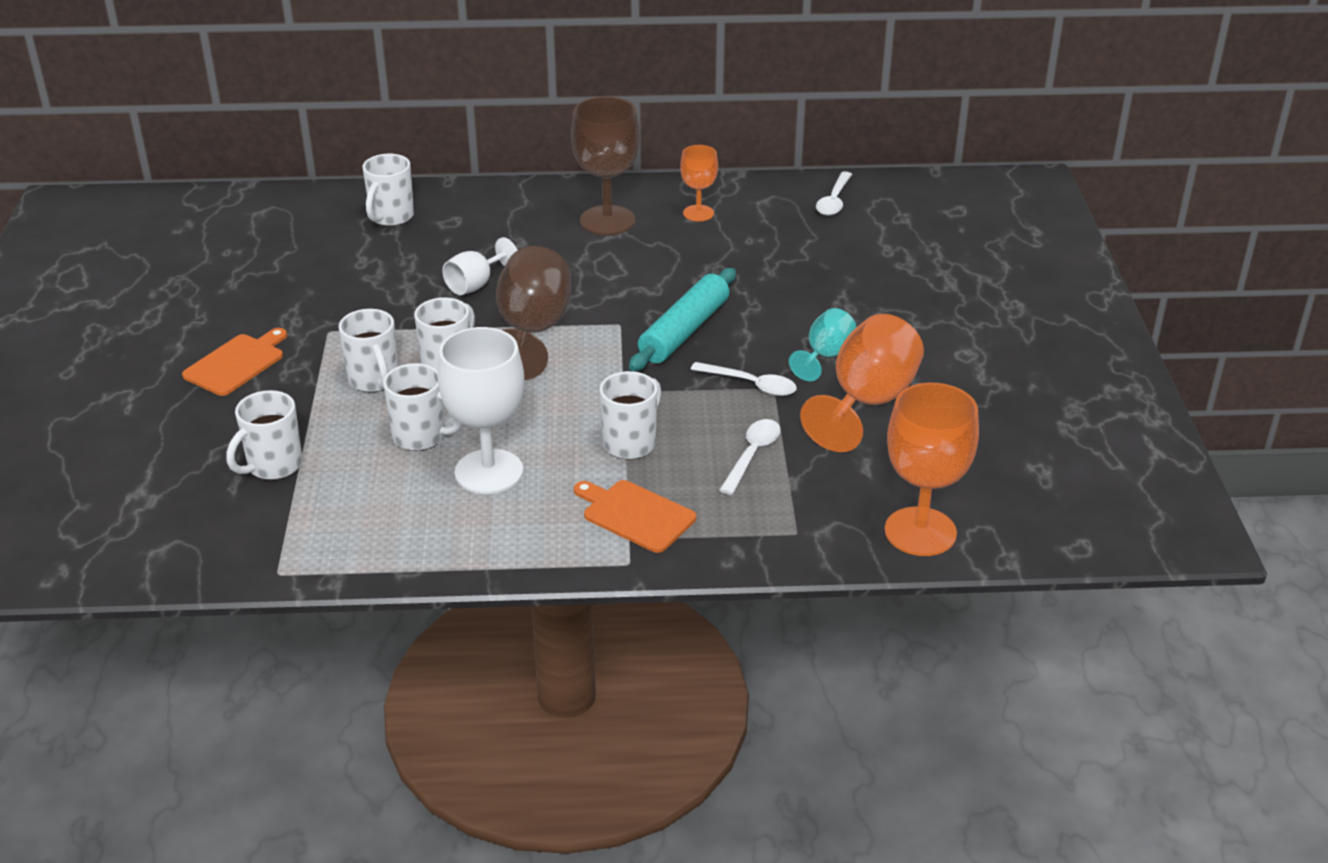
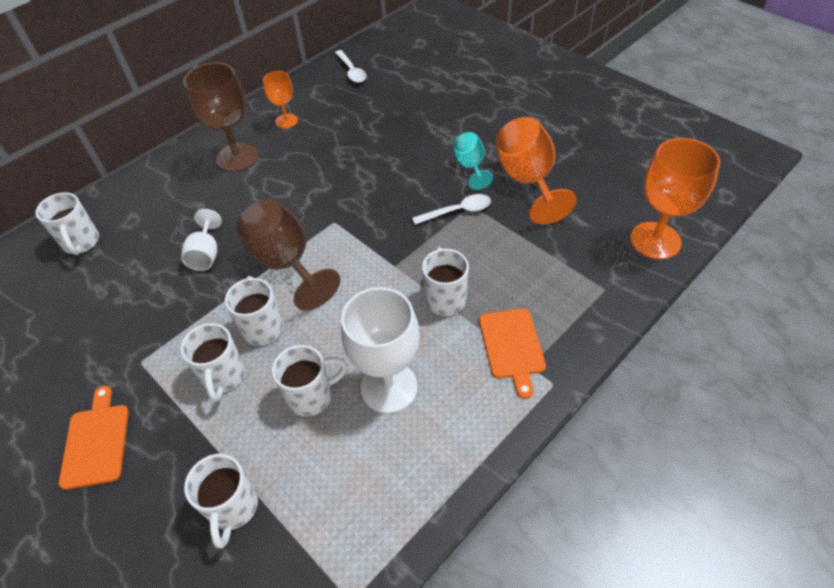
camera: 40 degrees left, 15 degrees up
white mug [339,309,398,392] -> white mug turned 60 degrees clockwise [181,323,245,402]
orange cutting board [574,480,696,553] -> orange cutting board turned 90 degrees counterclockwise [479,308,546,399]
turquoise rolling pin [629,268,736,371] -> none
white spoon [719,419,781,495] -> none

